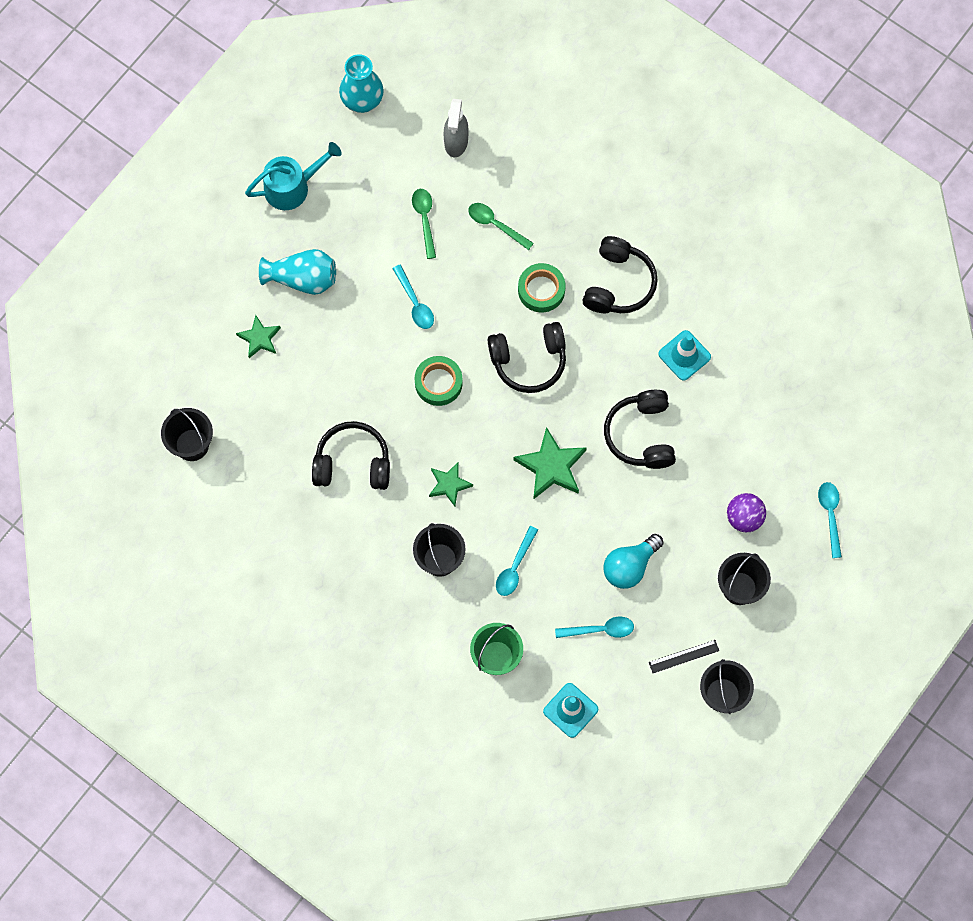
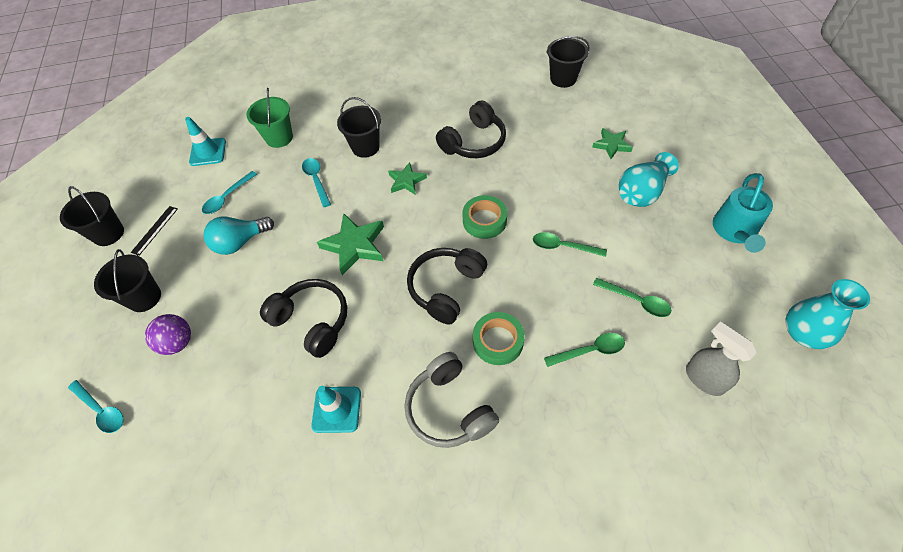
camera: 135 degrees right, 15 degrees down
turquoise spoon [392,265,434,329] -> green spoon [533,232,607,257]
black headphones [582,236,658,313] -> grey headphones [404,352,499,448]
turquoise light bulb [603,534,663,589] -> turquoise light bulb turned 120 degrees counterclockwise [203,216,274,255]

